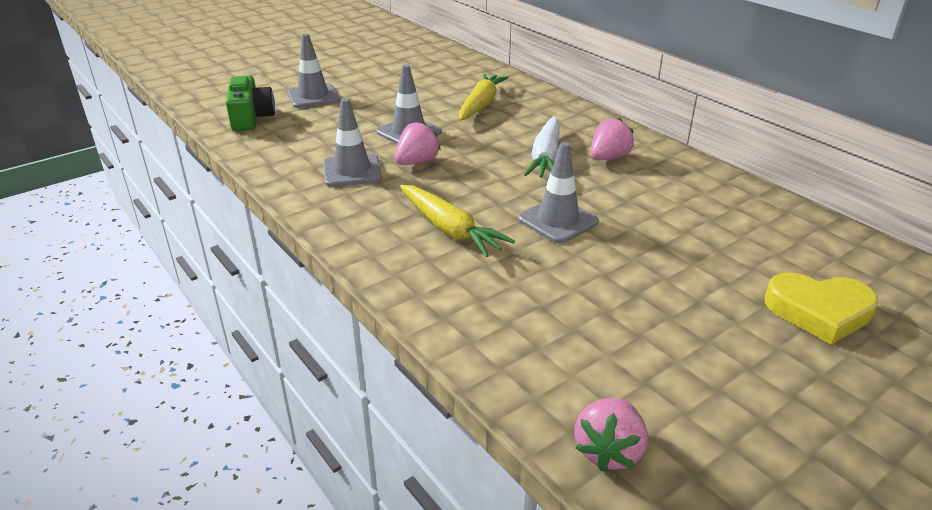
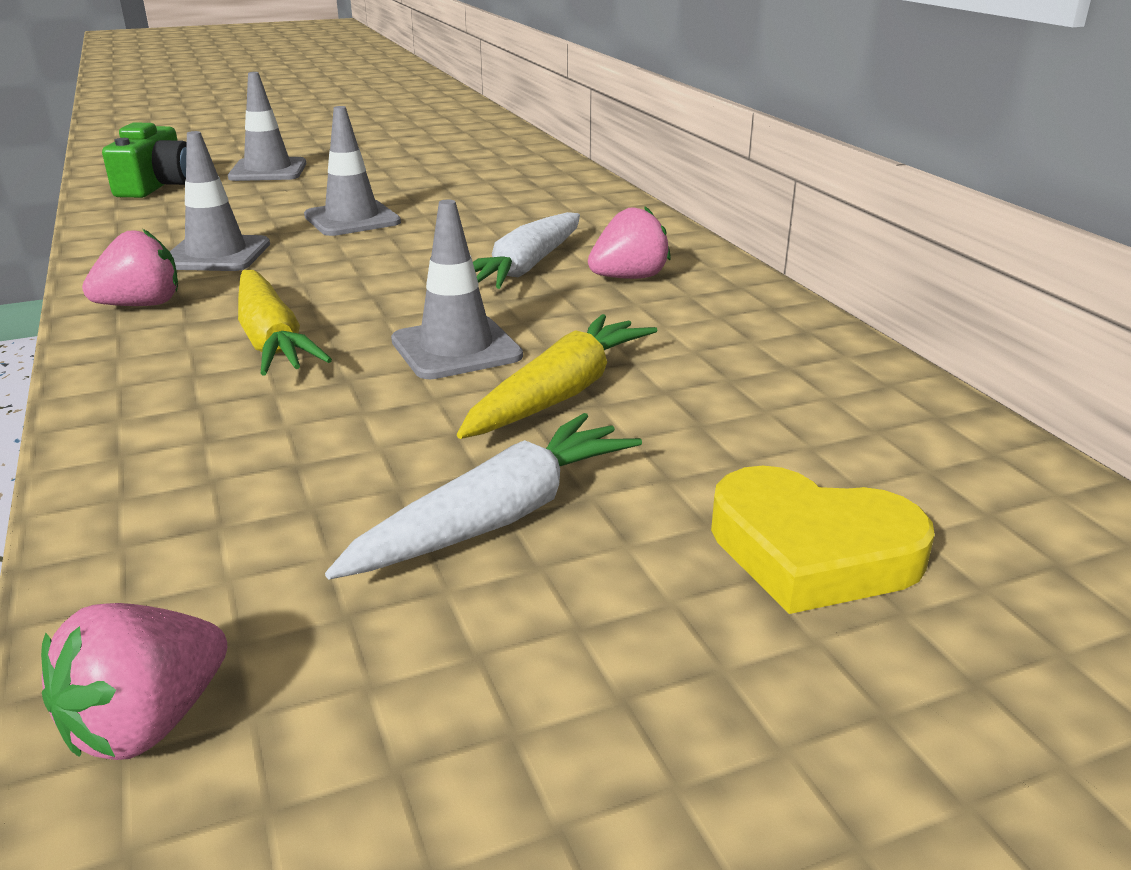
camera: 15 degrees right, 5 degrees down
pink strawberry [395,122,441,165] -> pink strawberry moved to [82,229,178,306]
yellow carrot [459,73,509,121] -> yellow carrot moved to [457,314,657,439]
none -> white carrot [325,413,642,580]

